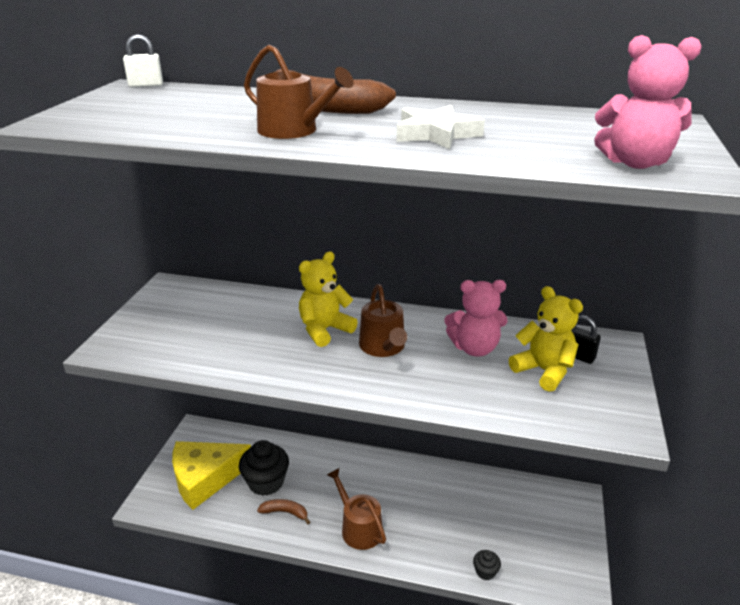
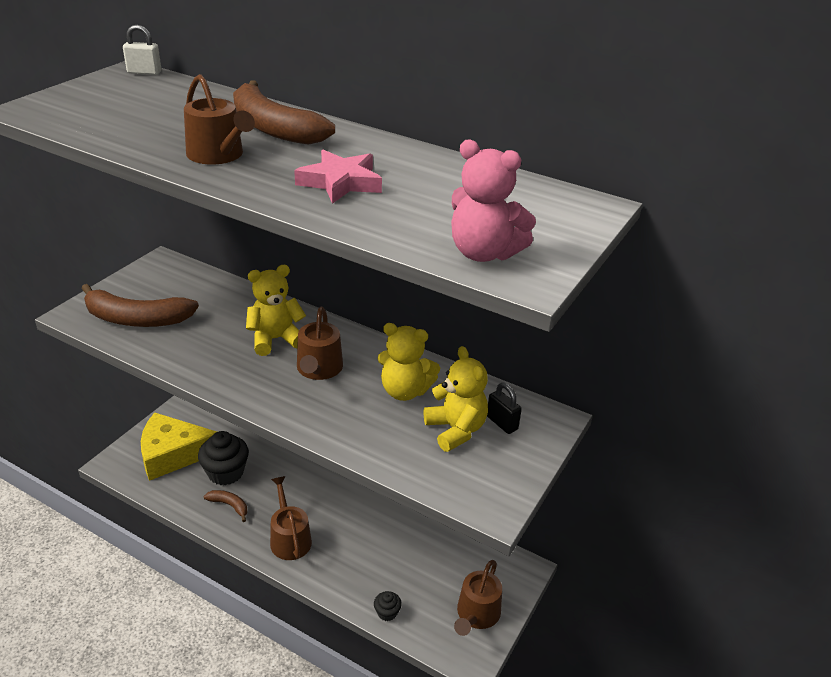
camera: 15 degrees right, 5 degrees up
white star [396,105,485,149] -> pink star [294,150,382,204]
pink teddy bear [445,280,507,357] -> yellow teddy bear [377,323,440,401]
none -> brown banana [81,284,199,327]
none -> brown watering can [454,560,502,636]

